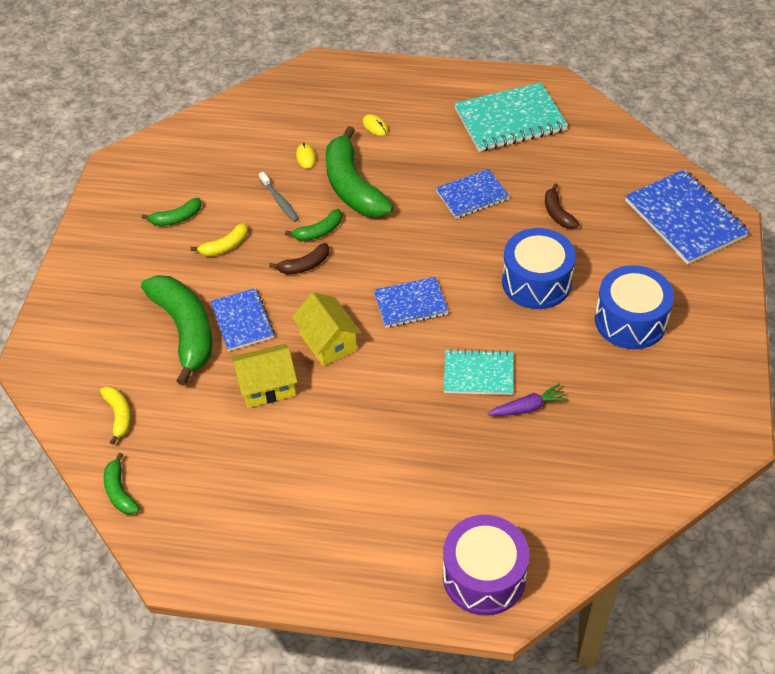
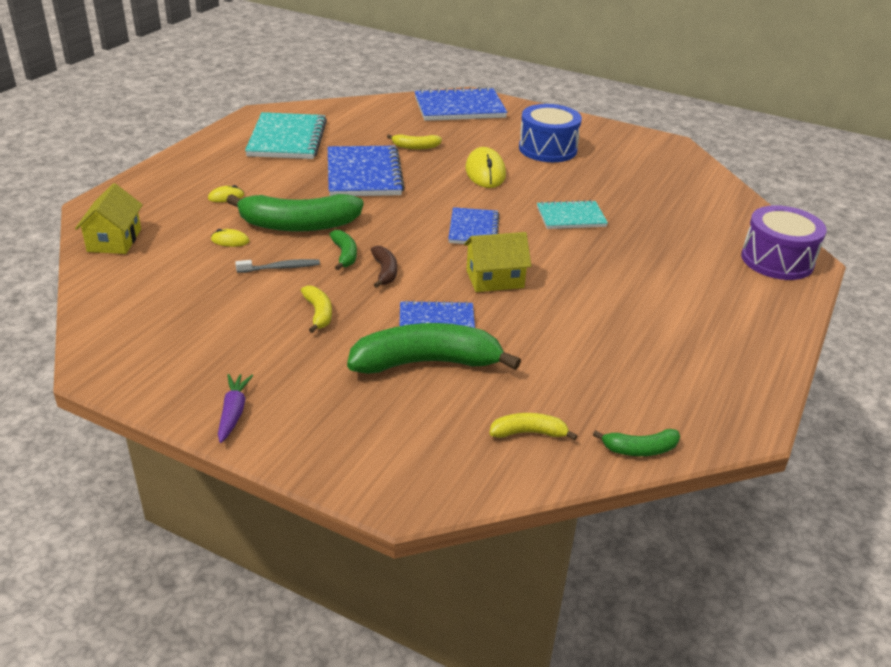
camera: 75 degrees left, 15 degrees down
green banana [142,198,201,226] -> none
yellow house [232,344,298,408] -> yellow house moved to [75,183,143,254]
blue notebook [436,169,510,219] -> blue notebook [328,146,405,196], size x1.65
turquoise notebook [444,349,514,395] -> turquoise notebook turned 60 degrees clockwise [537,200,608,229]
purple carrot [488,383,568,416] -> purple carrot moved to [218,374,253,443]
blue drum [502,228,576,309] -> yellow mouse [465,147,506,188]
brown banana [545,183,579,229] -> yellow banana [387,134,442,149]

